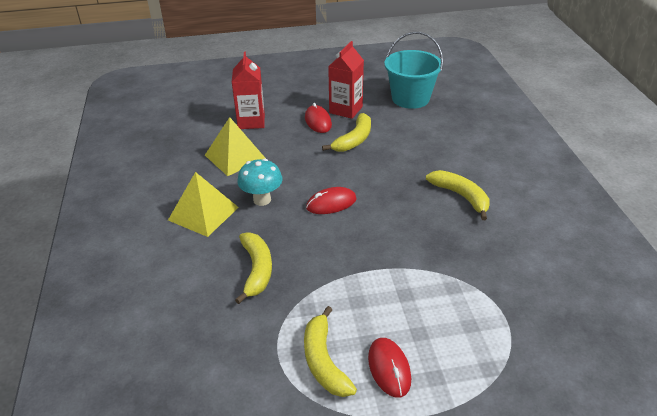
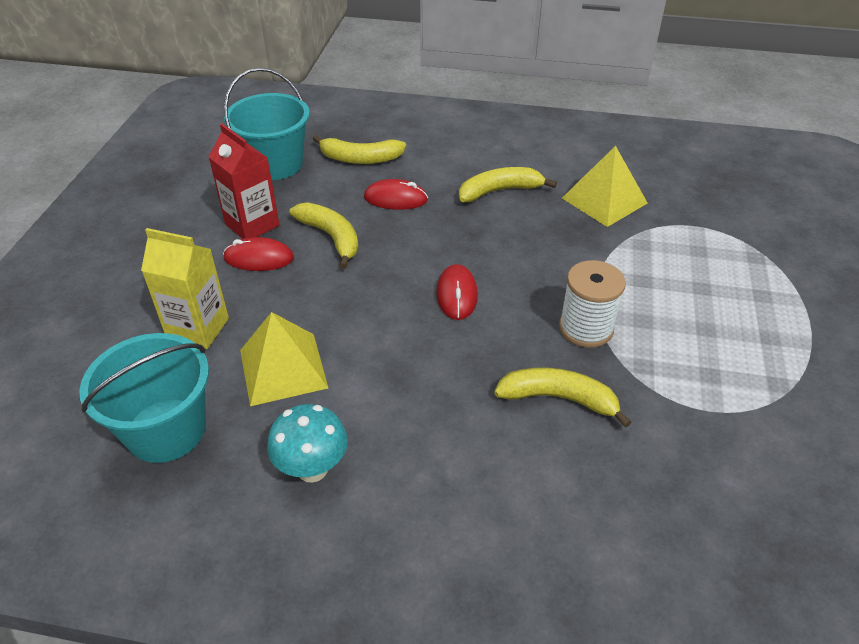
camera: 70 degrees left, 5 degrees up
yellow pyramid [168,172,239,237] -> yellow pyramid moved to [562,146,647,227]
red carton [232,52,265,129] -> yellow carton [141,228,229,349]
turquoise mushroom [237,158,283,206] -> turquoise mushroom moved to [267,404,348,483]
yellow banana [304,306,357,397] -> yellow banana moved to [313,135,406,164]
red mouse [368,338,411,398] -> red mouse moved to [364,179,428,210]
none -> turquoise bucket [79,333,209,463]
none -> white spool [559,260,626,348]

